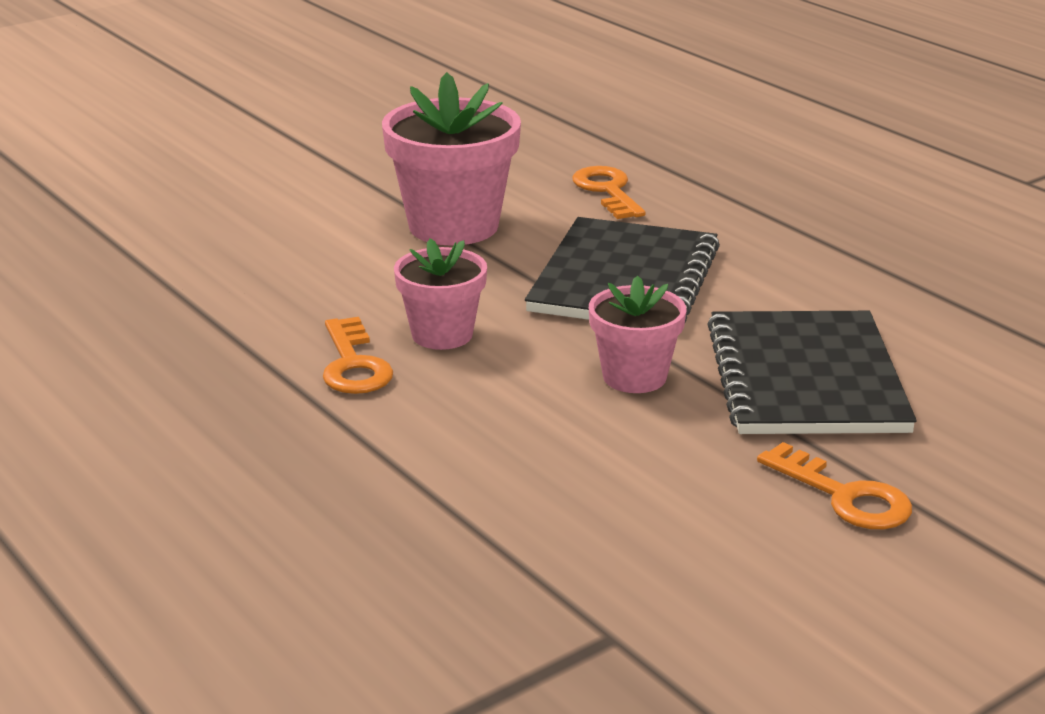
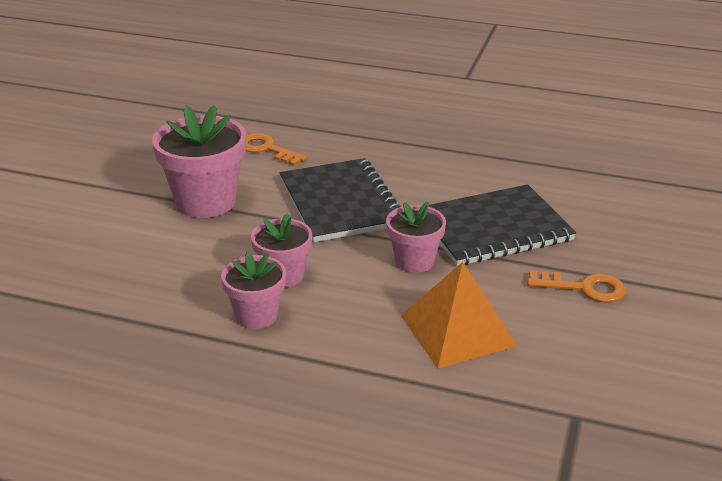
camera: 35 degrees left, 5 degrees up
orange key [323,317,393,394] -> pink flower pot [221,251,286,329]
black notebook [707,311,917,434] -> black notebook turned 75 degrees counterclockwise [429,184,576,266]
none -> orange pyramid [401,262,517,368]

